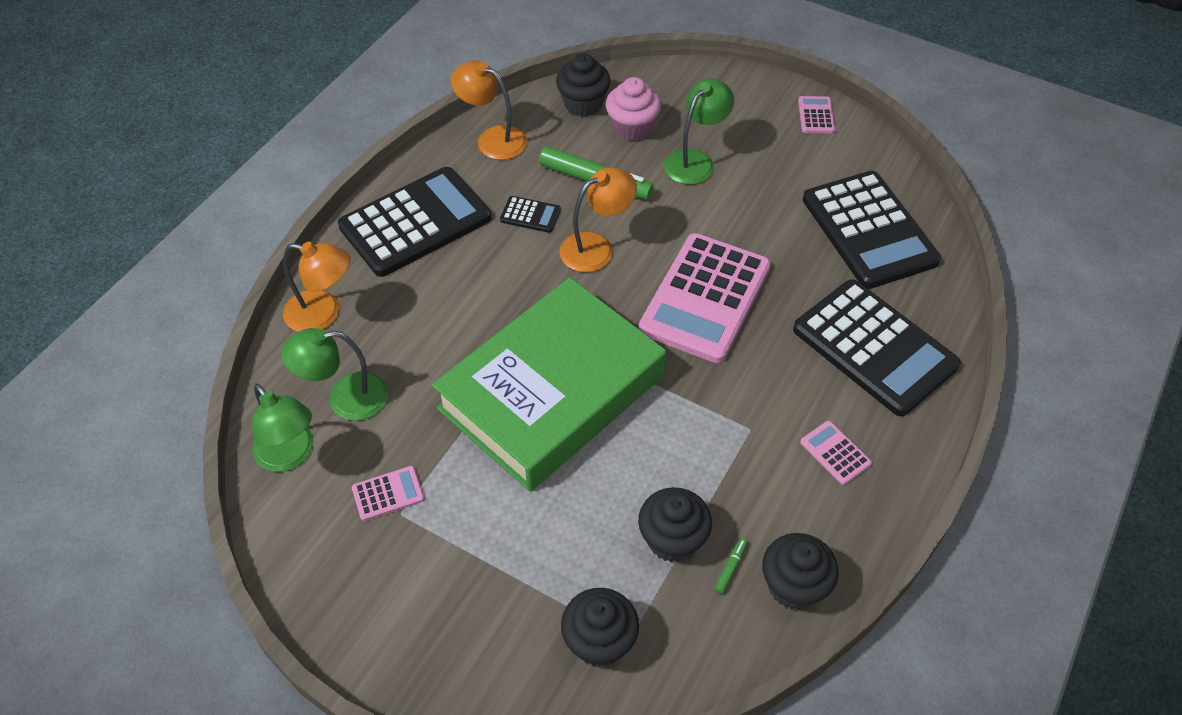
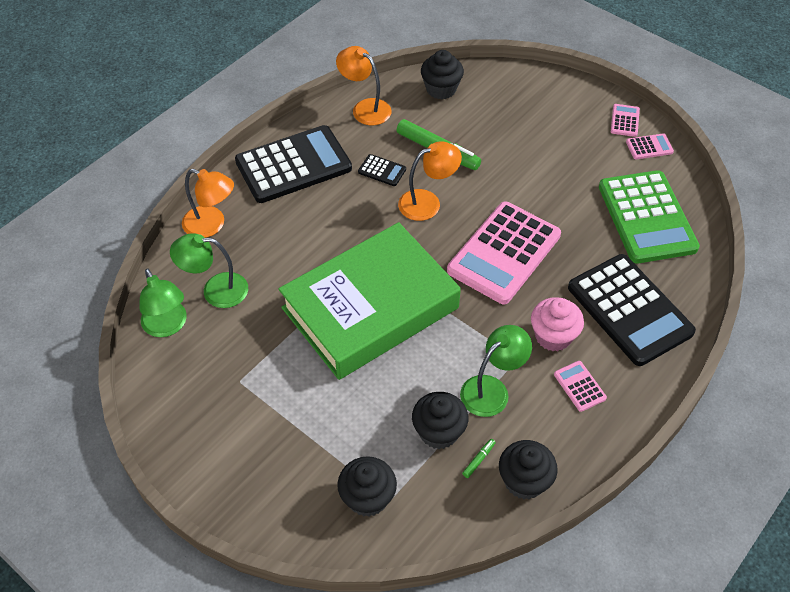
camera: 10 degrees right, 0 degrees up
pink calculator [352,466,425,521] -> pink calculator moved to [626,134,674,159]
pink cupcake [606,77,661,141] -> pink cupcake moved to [531,297,584,351]
green lamp [664,78,734,185] -> green lamp moved to [460,325,532,417]
black calculator [803,171,941,289] -> green calculator [599,170,700,263]

